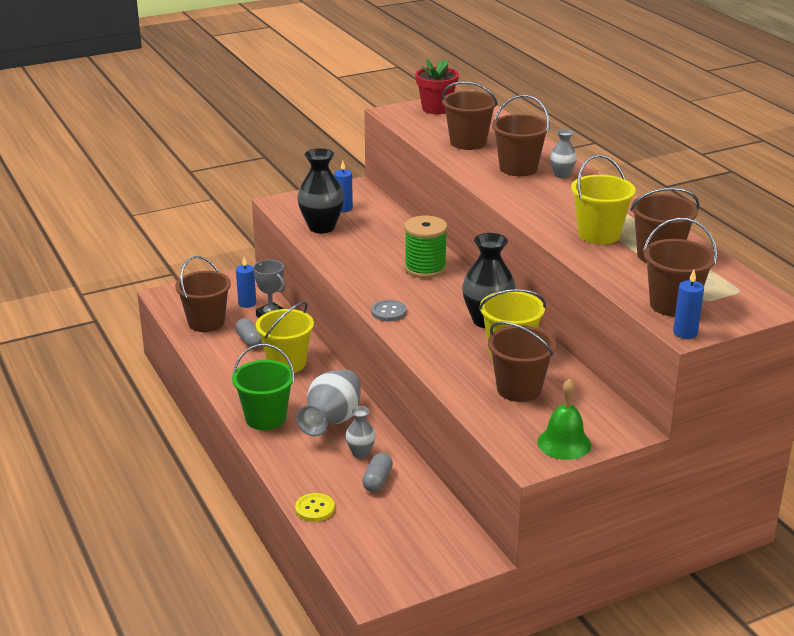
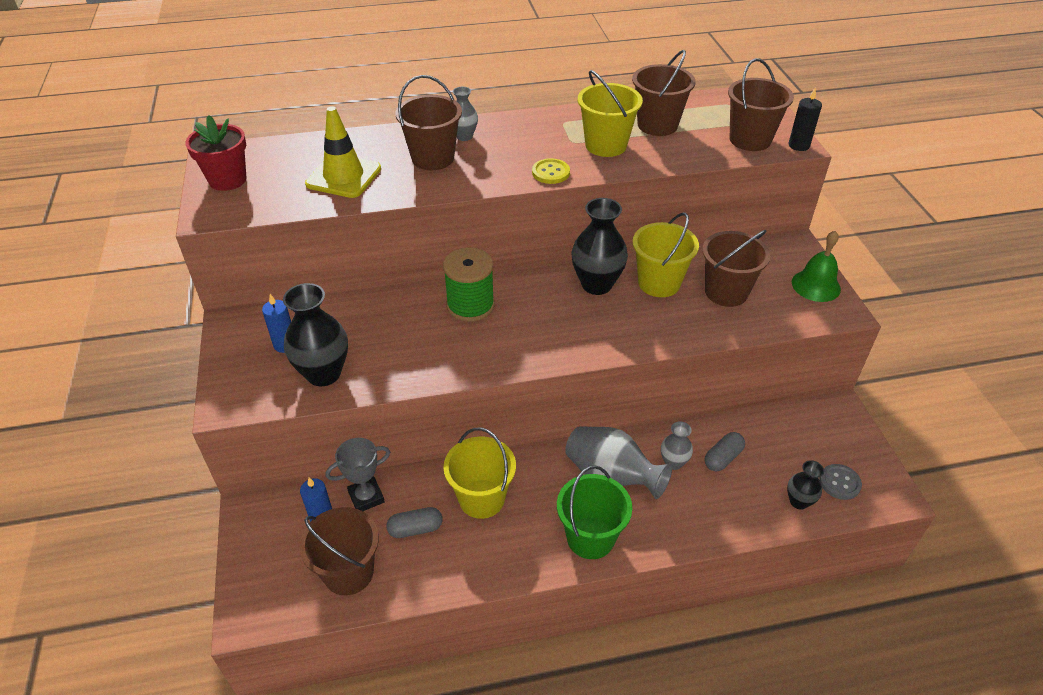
camera: 75 degrees left, 15 degrees up
yellow button [295,493,335,522] -> yellow button moved to [532,158,570,184]
grey capsule [362,453,393,492] -> grey capsule turned 75 degrees counterclockwise [705,432,745,471]
grey button [371,300,407,321] -> grey button moved to [819,464,862,500]
brown bucket [442,81,498,150] -> yellow traffic cone [305,106,381,198]
blue candle [673,270,704,339] -> black candle [788,87,822,151]
none -> black vase [787,460,824,510]

